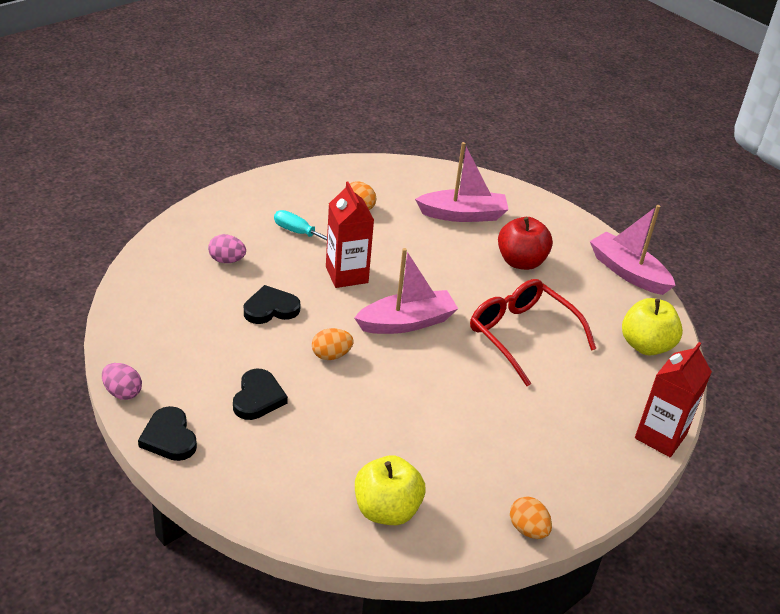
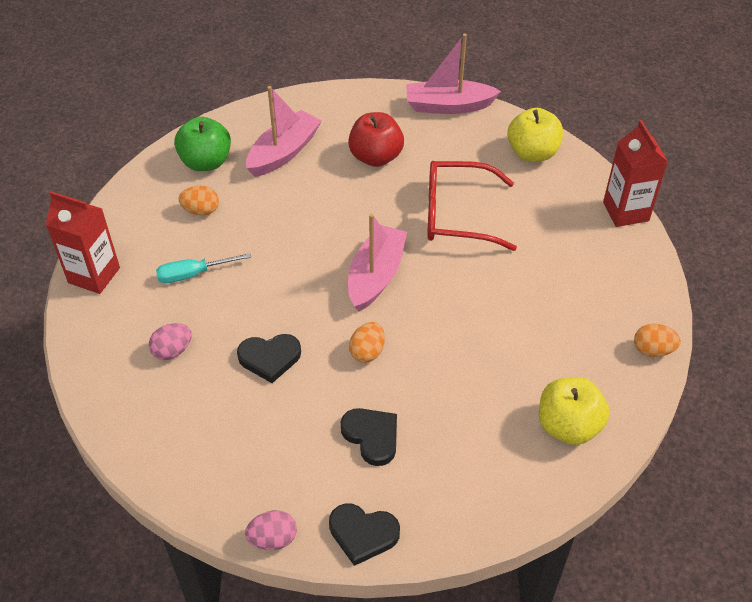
camera: 45 degrees left, 10 degrees up
black heart [244,285,300,324] -> black heart turned 120 degrees counterclockwise [237,334,301,383]
red carton [326,182,374,288] -> red carton moved to [46,191,120,294]
none -> green apple [174,117,231,171]

